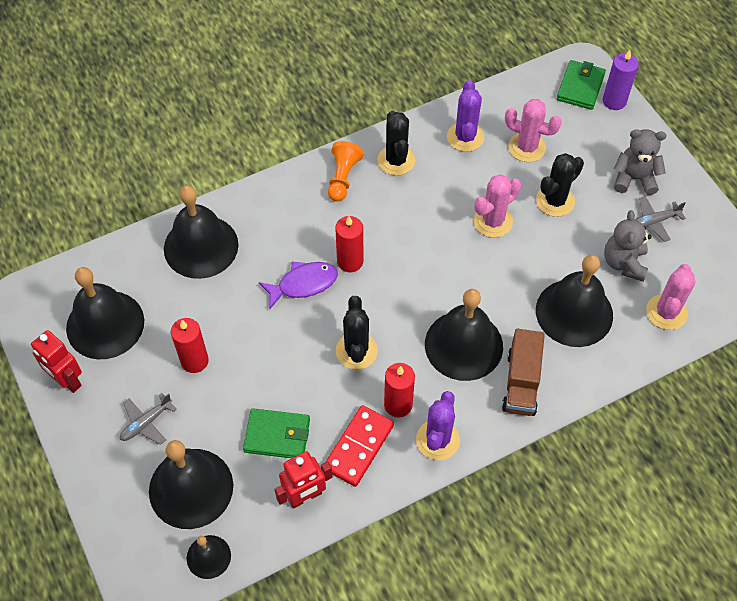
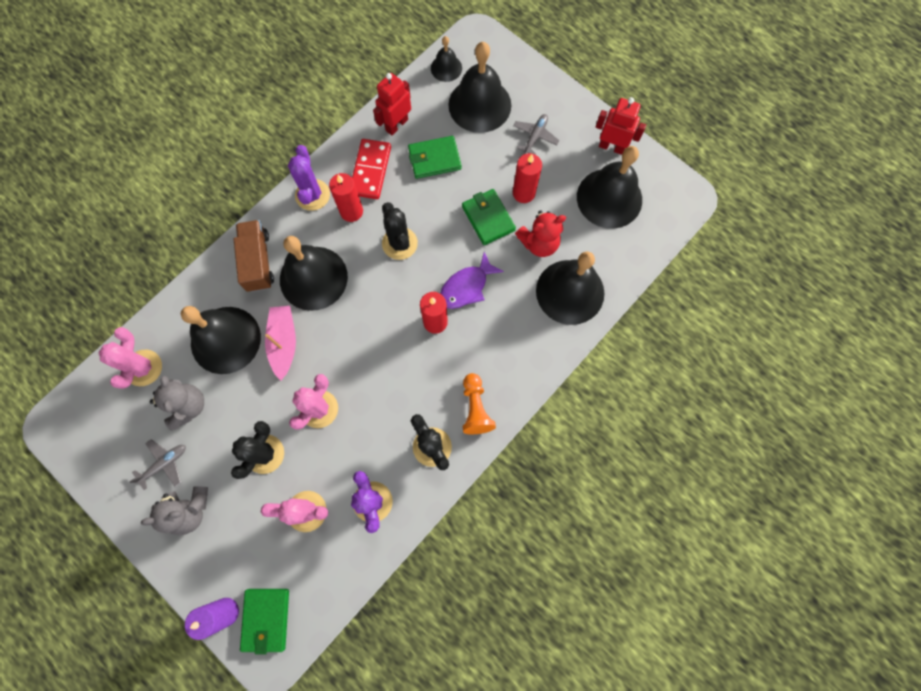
camera: 160 degrees right, 15 degrees up
none -> pink boat [265,306,296,380]
none -> green wallet [462,189,516,245]
none -> red teddy bear [515,210,566,257]

